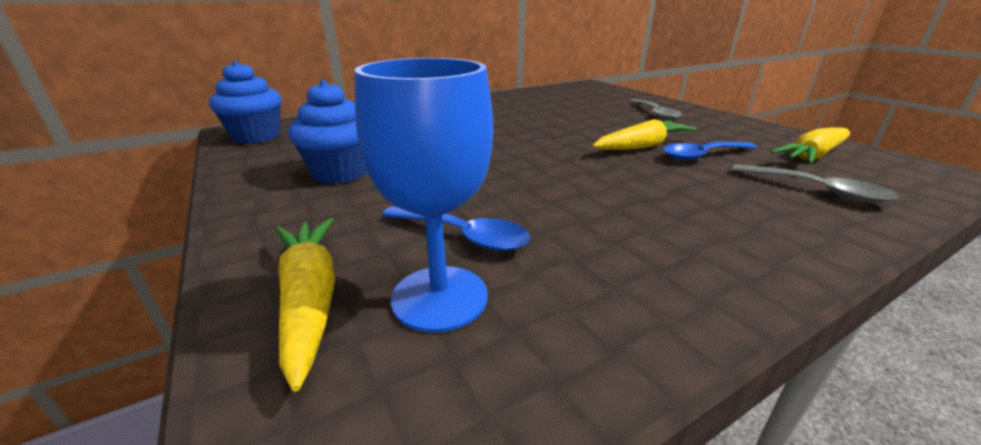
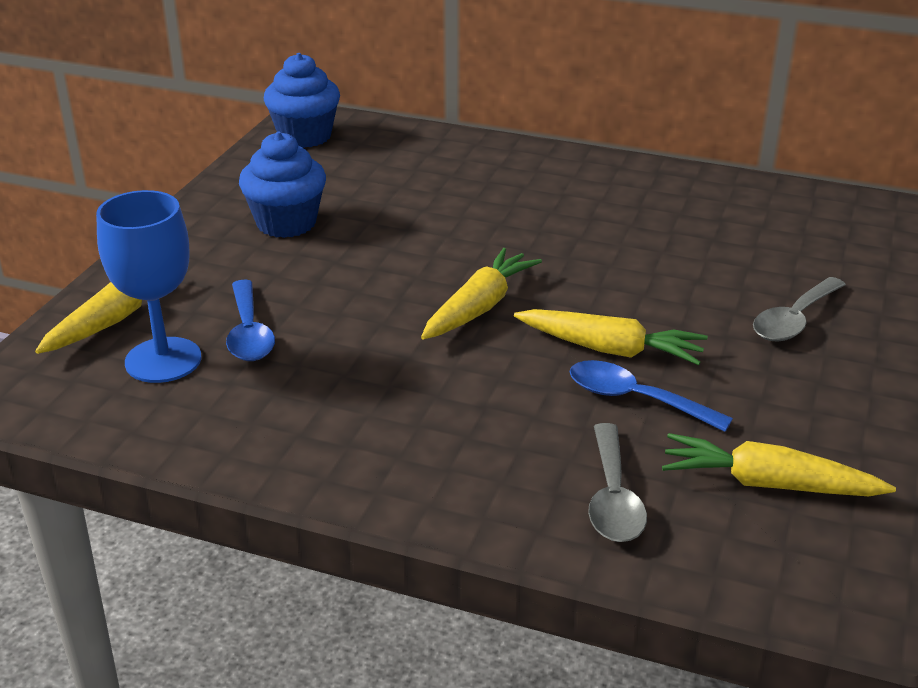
camera: 50 degrees right, 5 degrees up
none -> yellow carrot [421,248,542,340]

